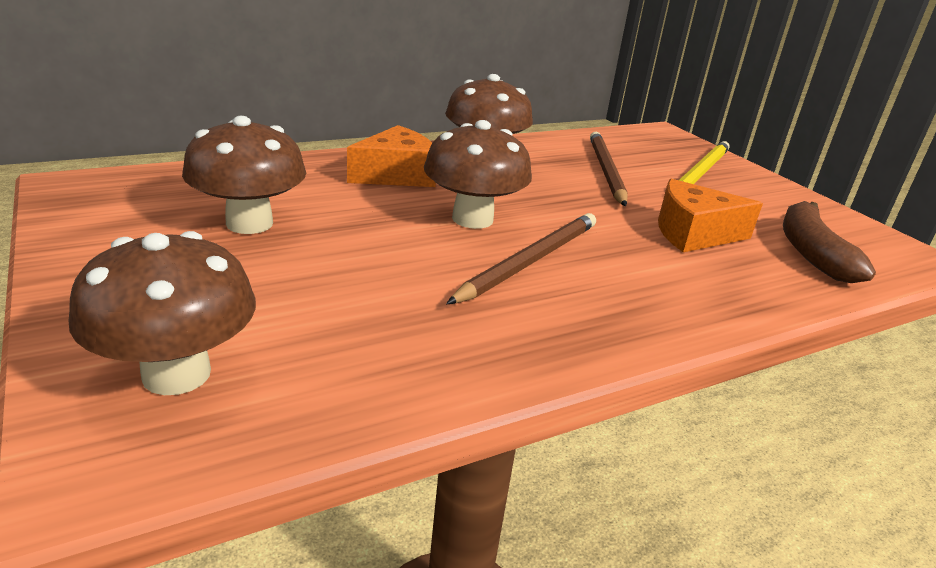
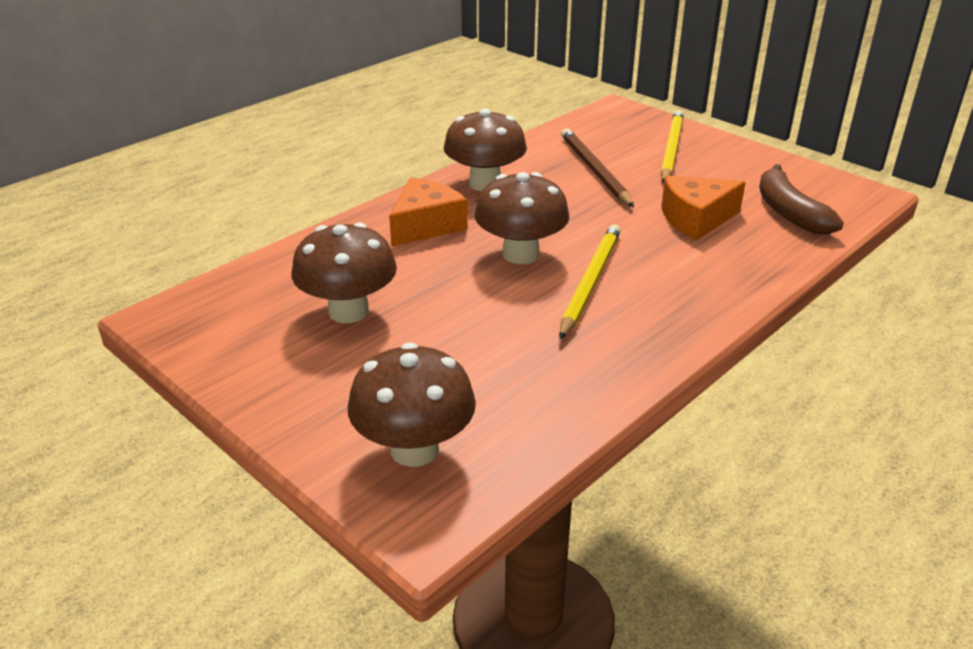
camera: 15 degrees left, 5 degrees up
brown pencil [446,213,596,304] -> yellow pencil [559,224,621,339]

